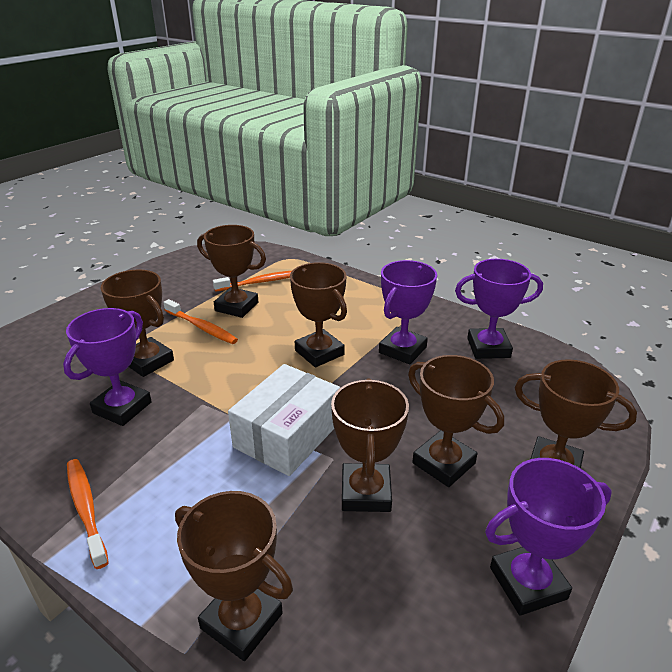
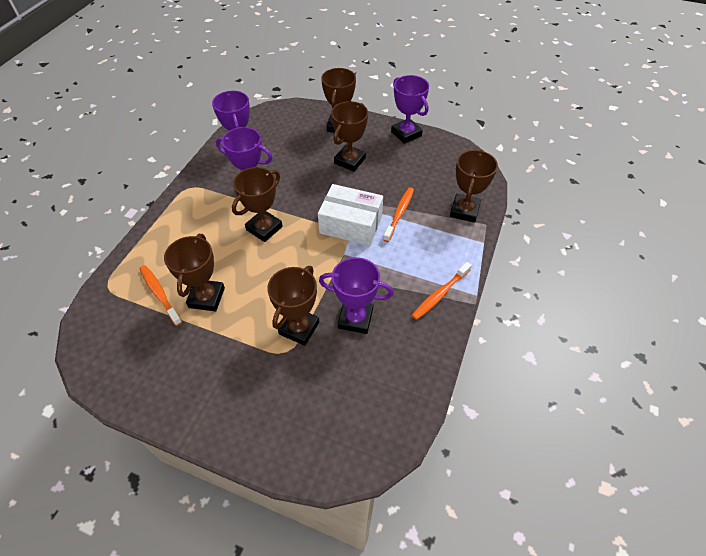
camera: 105 degrees left, 20 degrees up
orange toothbrush [163,299,238,344] -> orange toothbrush moved to [383,187,414,242]
brown trophy [331,378,409,512] -> none

